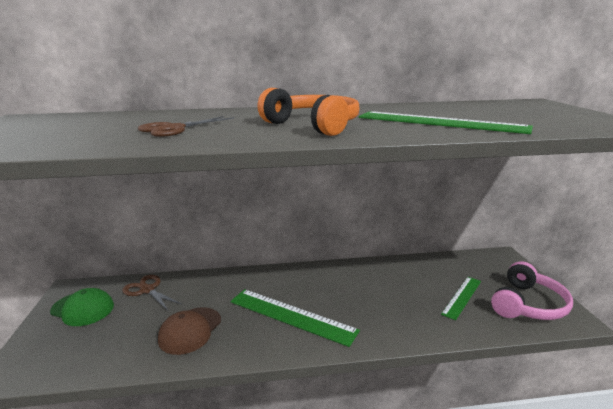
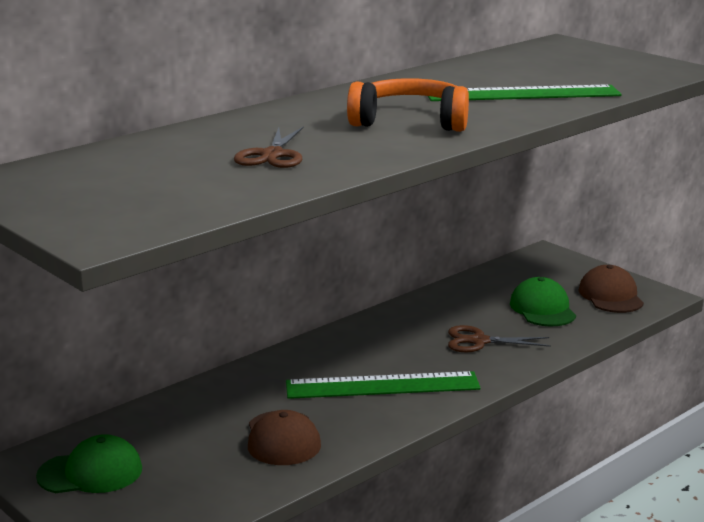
camera: 35 degrees left, 0 degrees up
brown scissors [122,275,183,311] -> brown scissors moved to [448,325,551,352]
green ruler [441,277,481,320] -> green cap [510,277,576,327]
pink headphones [491,261,573,320] -> brown cap [578,265,644,313]

